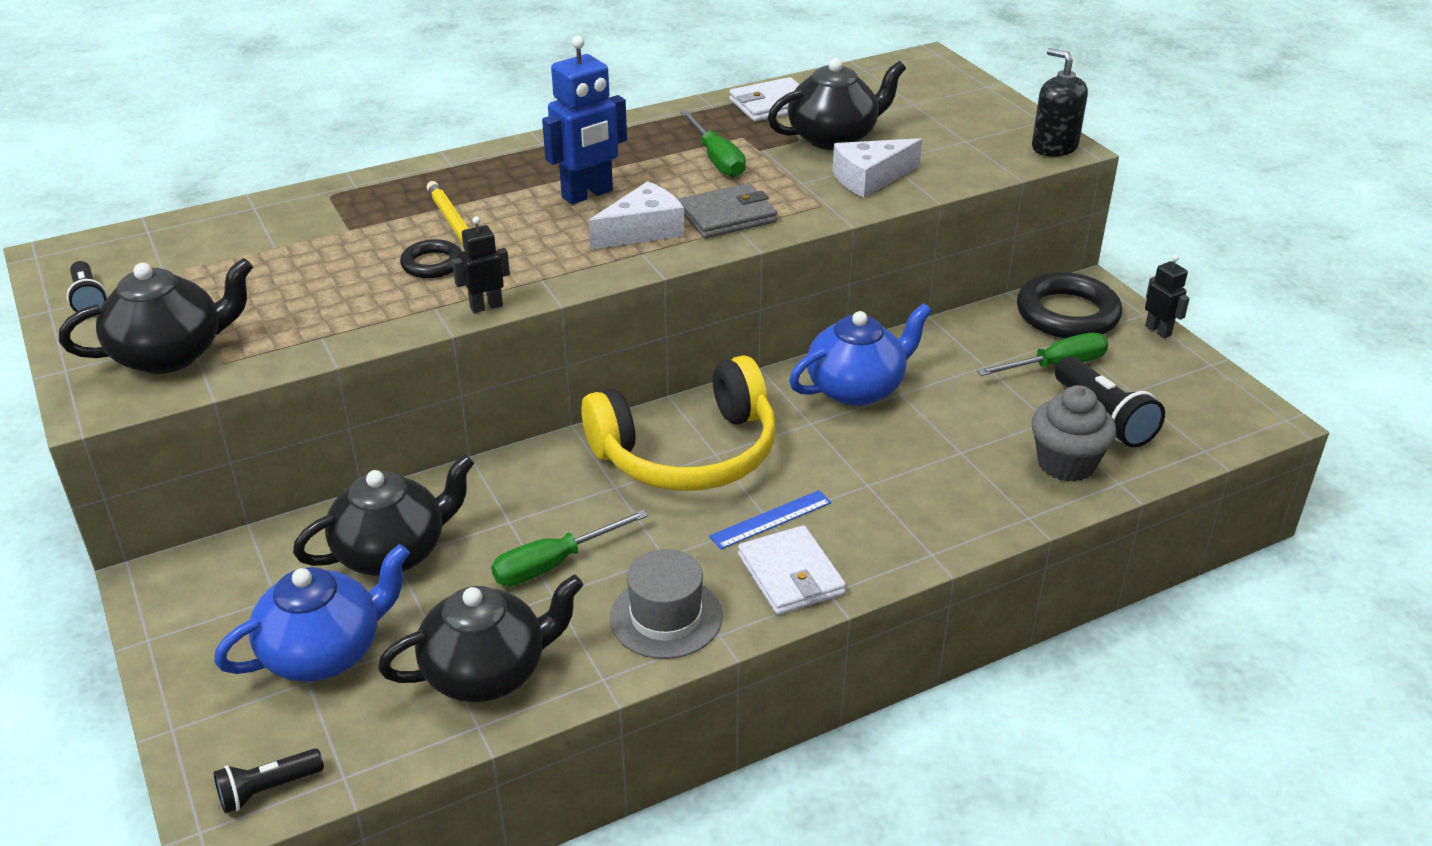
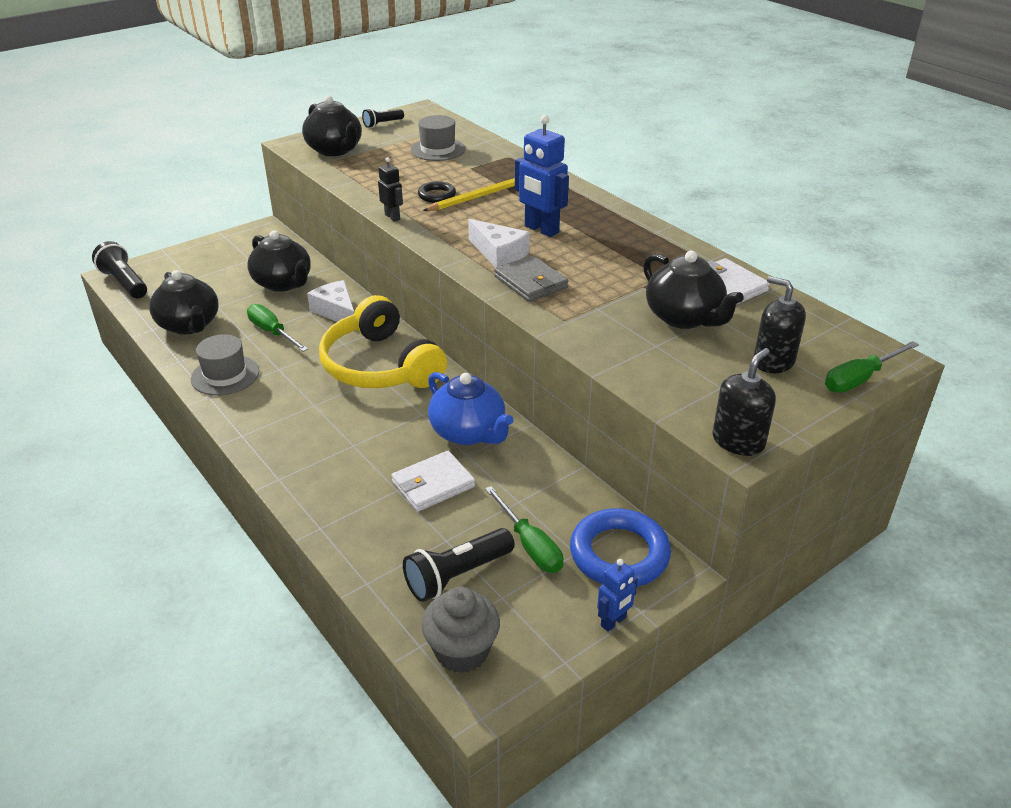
camera: 80 degrees right, 0 degrees up
blue teapot [214,544,410,682] -> none
black flashlight [214,748,324,813] -> black flashlight [92,241,147,298], size x1.64
green screwdriver [680,110,746,178] -> green screwdriver moved to [825,341,919,393]
blue ruler [709,490,832,549] -> none
white wallet [738,525,846,615] -> white wallet moved to [391,451,475,512]
white cheese [832,138,922,198] -> white cheese moved to [307,280,354,322]
black ring [1017,272,1122,338] -> blue ring [570,508,671,587]
grey cupcake [1032,385,1116,482] -> grey cupcake moved to [421,587,500,673]
black robot [1145,255,1190,338] -> blue robot [597,559,638,632]
none -> grey hat [410,115,466,161]
none -> black soap dispenser [754,276,806,373]

